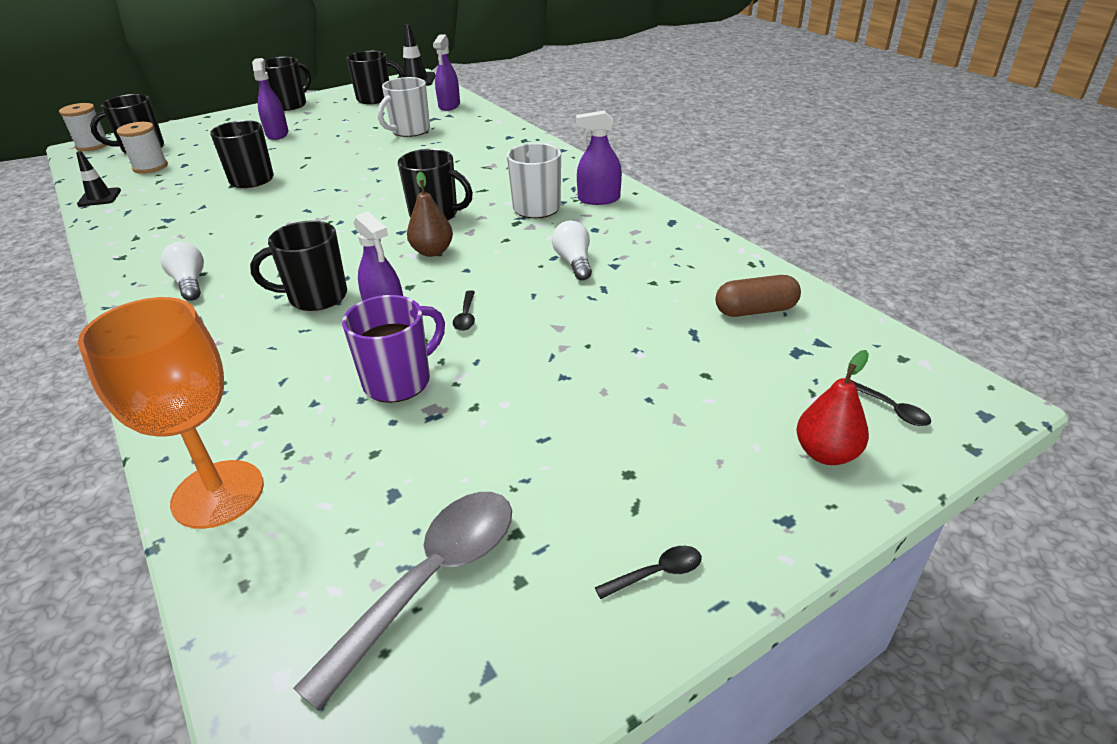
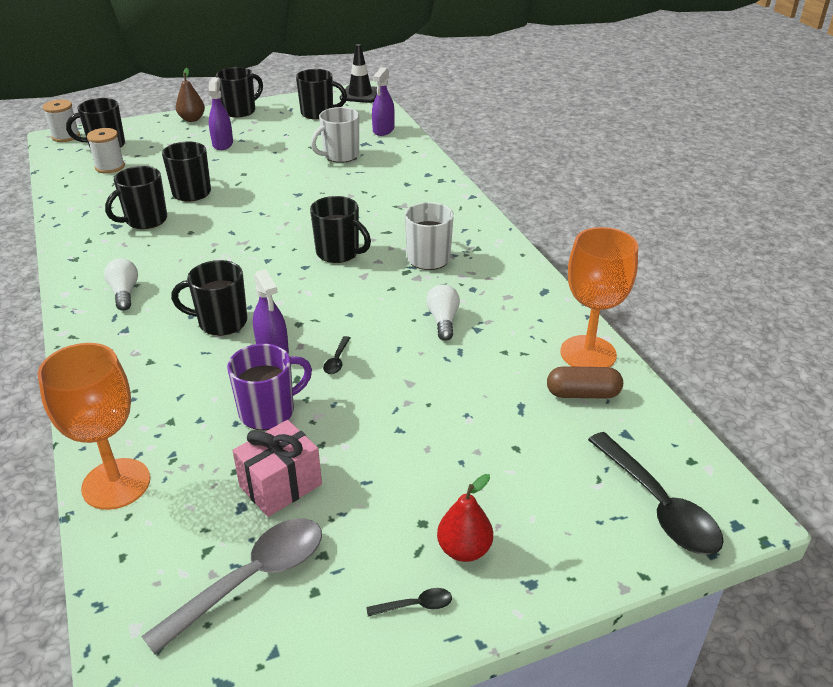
camera: 10 degrees right, 0 degrees up
black traffic cone [76,151,121,206] -> none
brown pear [407,172,453,257] -> brown pear moved to [176,68,205,122]
purple spray bottle [576,110,622,205] -> none
red pear [796,350,869,465] -> red pear moved to [437,474,493,562]
black spoon [853,381,931,426] -> black spoon [588,432,724,555], size x2.37
none -> black mug [105,166,167,229]
none -> pink gift [232,420,322,517]
none -> orange goblet [561,227,638,367]

